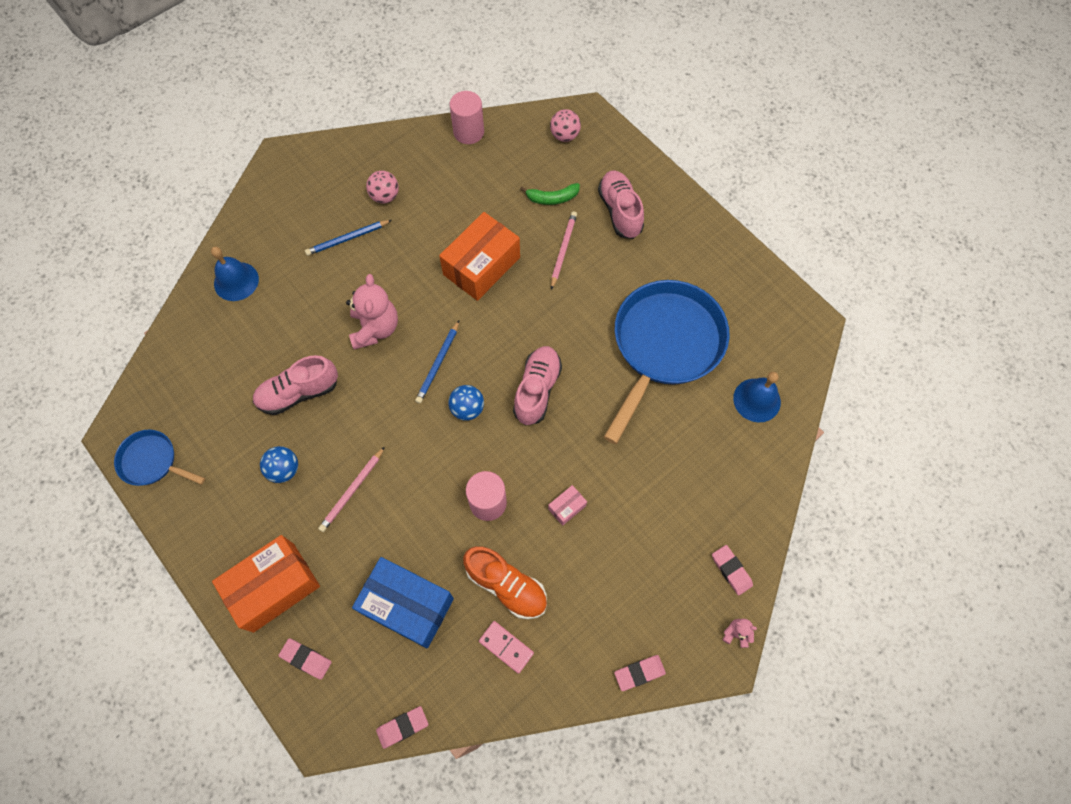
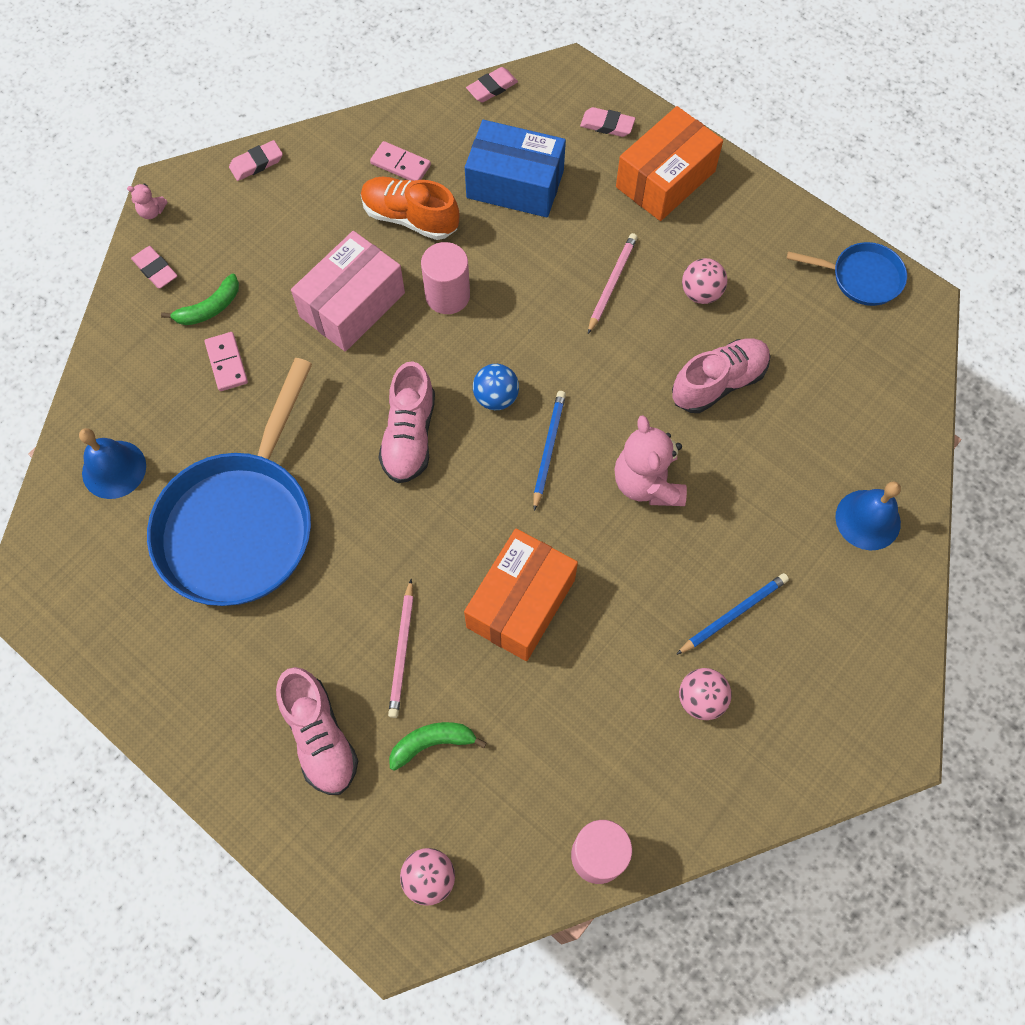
camera: 170 degrees right, 0 degrees up
blue ball [260,446,298,483] -> pink ball [682,258,727,304]
pink box [548,485,587,526] -> pink box [291,231,405,352], size x2.34
none -> green banana [161,274,239,325]
none -> pink domino [205,332,248,391]

